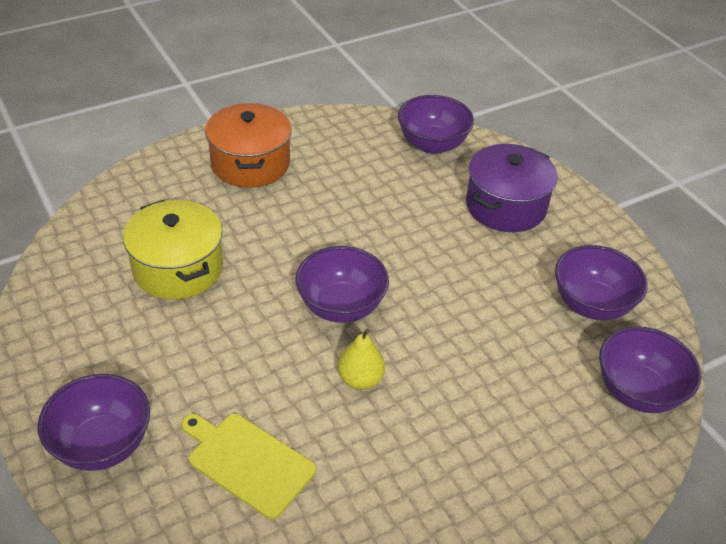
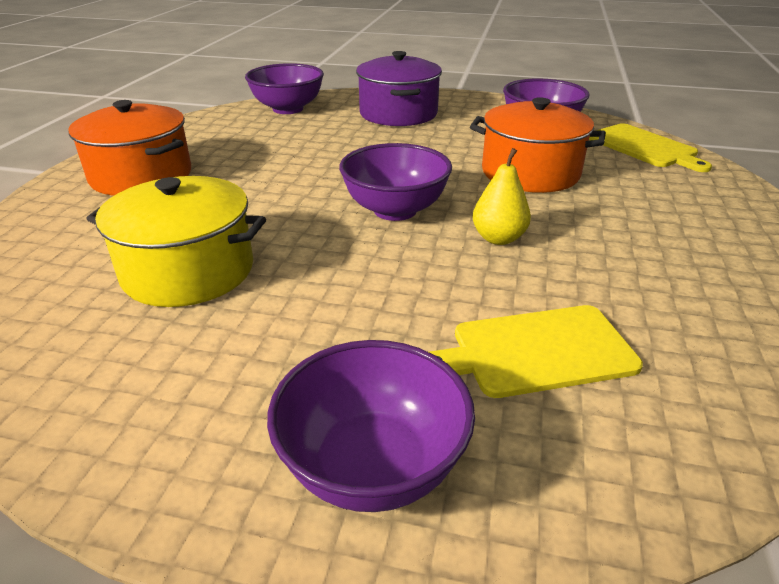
camera: 45 degrees left, 10 degrees down
purple bowl [599,327,701,413] -> yellow cutting board [589,123,712,172]
none -> orange pot [470,97,606,193]

